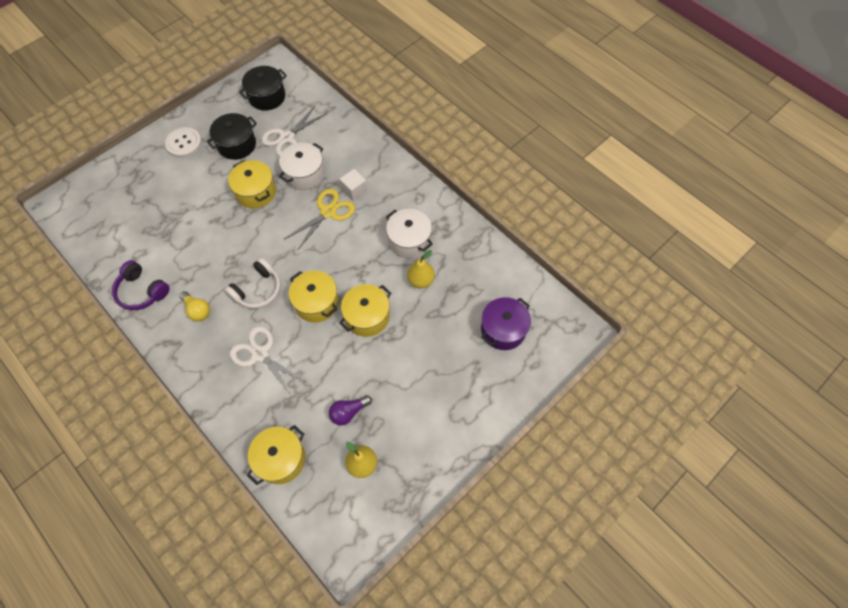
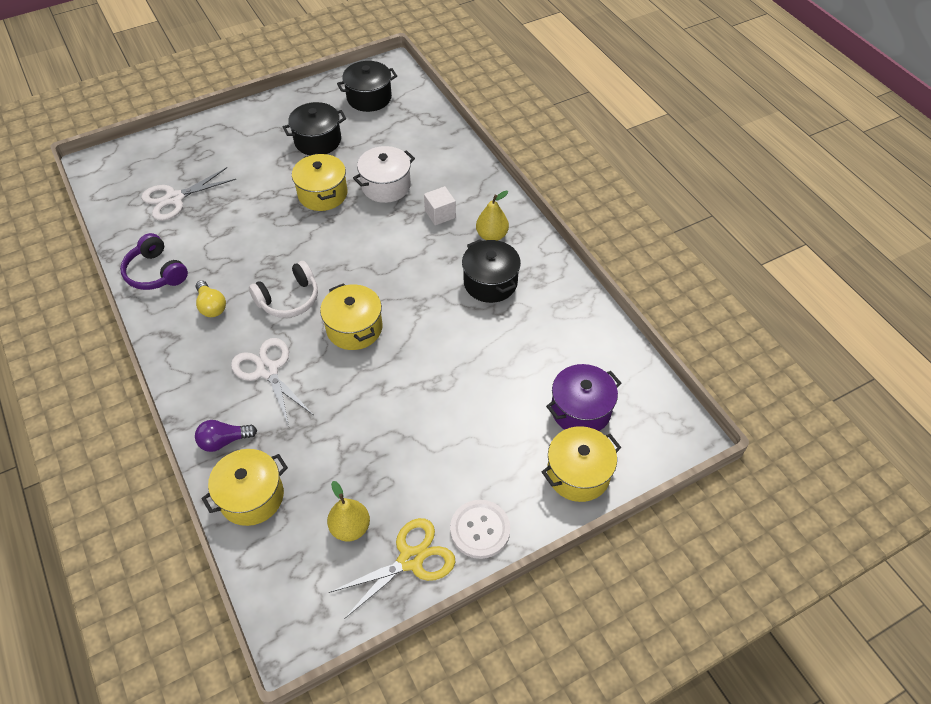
camera: 15 degrees right, 10 degrees down
white button [165,127,202,158] -> white button moved to [450,500,510,559]
white scissors [261,105,327,156] -> white scissors moved to [141,167,236,221]
yellow scissors [284,189,355,249] -> yellow scissors moved to [329,518,455,619]
purple light bulb [329,395,372,426] -> purple light bulb moved to [195,420,257,452]
yellow pot [339,284,391,337] -> yellow pot moved to [542,426,621,502]
white pot [386,209,433,259] -> black pot [462,239,521,303]
yellow pear [407,250,435,288] -> yellow pear moved to [476,191,509,241]

